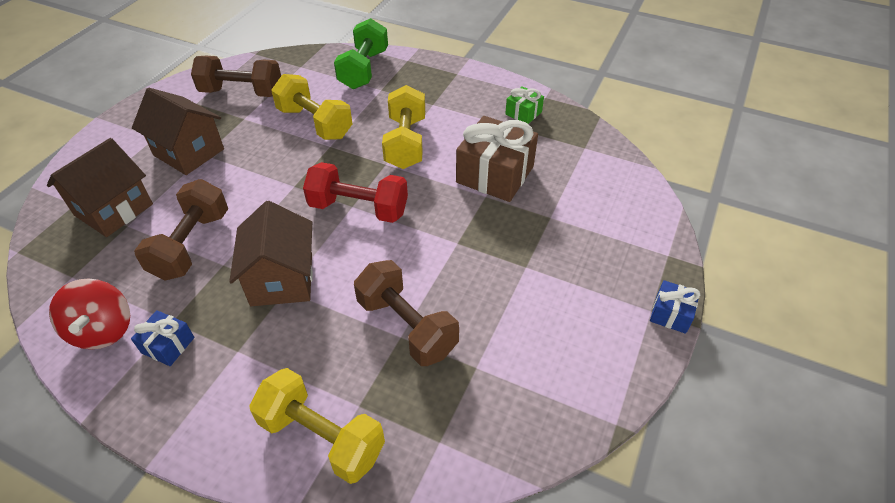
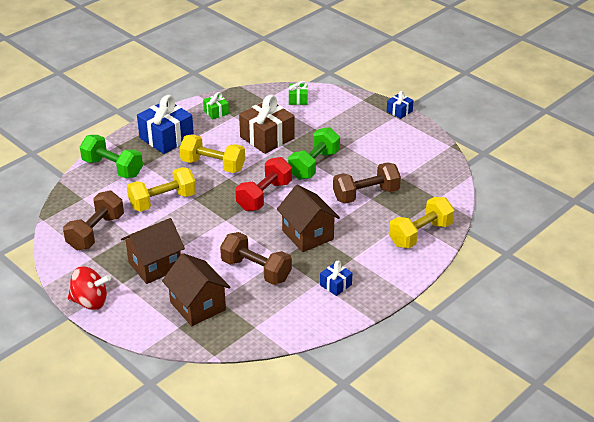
camera: 70 degrees left, 10 degrees down
red spinning top [49,278,130,349] -> red spinning top moved to [68,267,111,310]
brown house [229,201,313,306] -> brown house turned 45 degrees clockwise [277,185,340,252]
none -> blue gift [137,95,194,154]
none -> green dumbbell [288,127,340,180]
none -> green gift [289,81,308,105]

